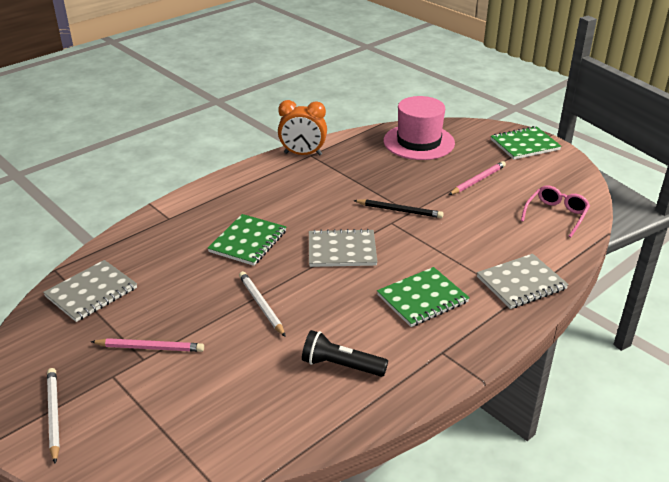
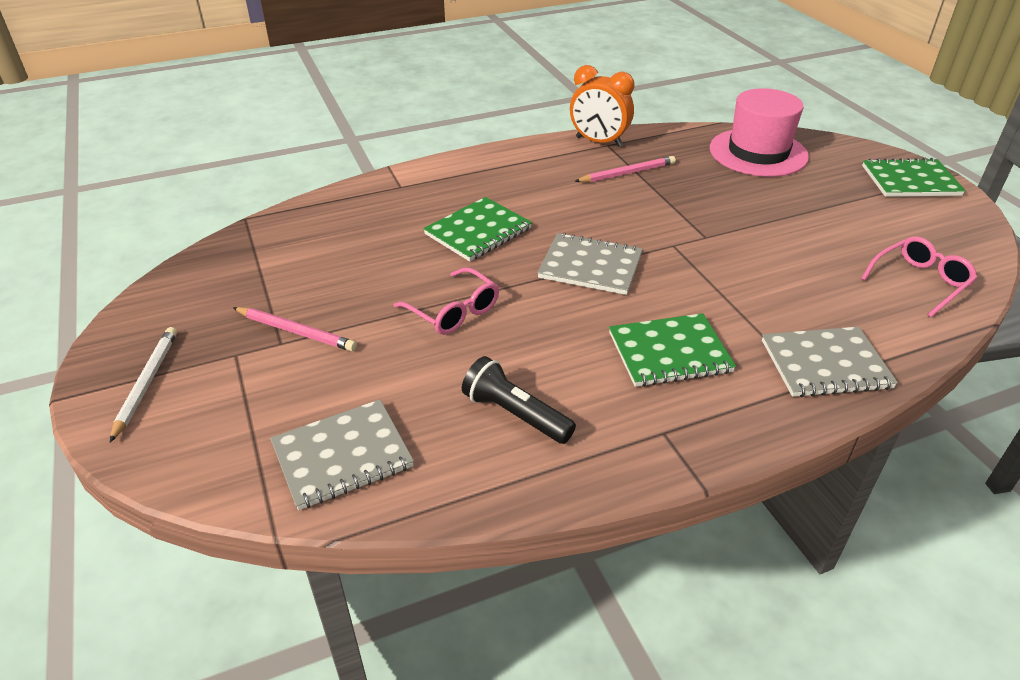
camera: 20 degrees right, 5 degrees up
grey notebook [43,260,137,322] -> grey notebook moved to [270,399,414,510]
white pencil [239,271,286,337] -> pink glasses [394,267,499,335]
black pencil [353,199,444,218] -> none
pink pencil [449,161,506,195] -> pink pencil moved to [574,156,676,182]

